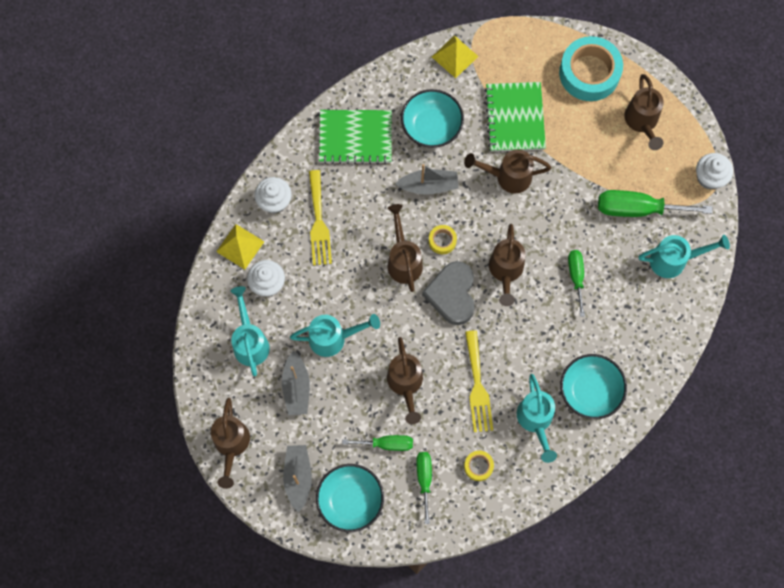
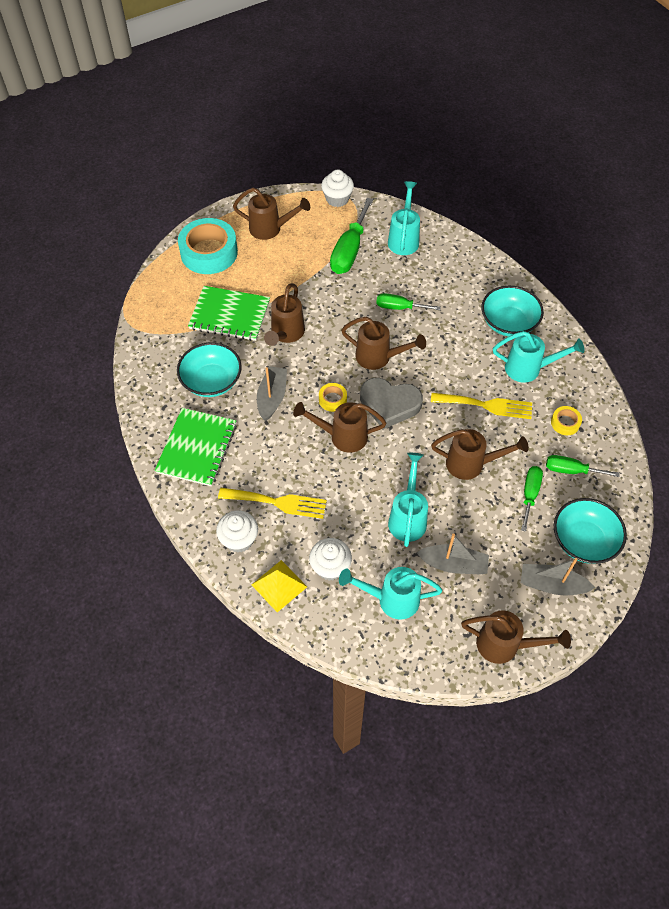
camera: 75 degrees left, 15 degrees down
yellow pyramid [432,35,479,78] -> none

